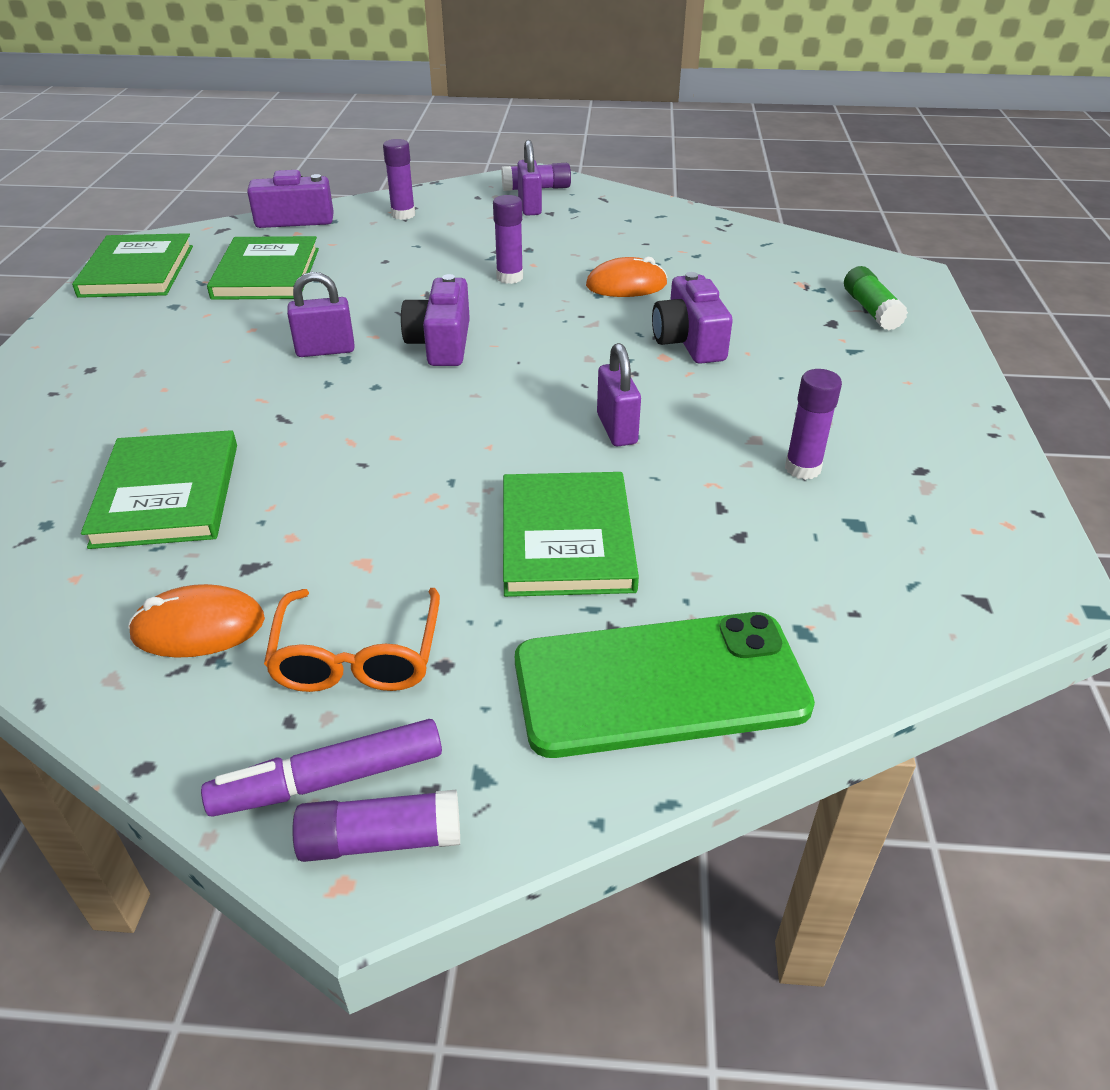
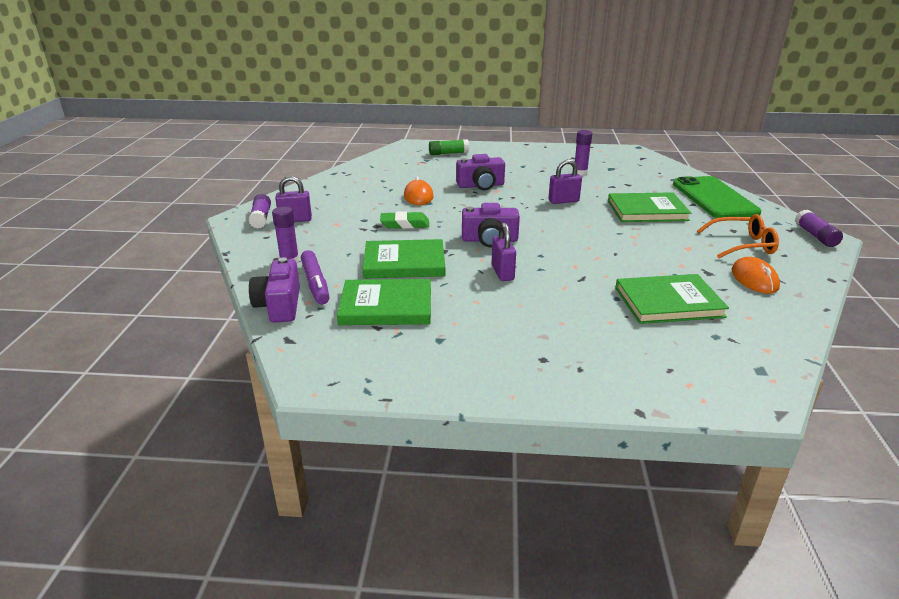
camera: 90 degrees left, 10 degrees down
green book [72,233,193,298] -> green book moved to [363,239,445,278]
purple marker [201,719,442,817] -> purple marker moved to [301,250,329,304]
purple glue stick [493,195,523,284] -> green eraser [380,211,429,229]

